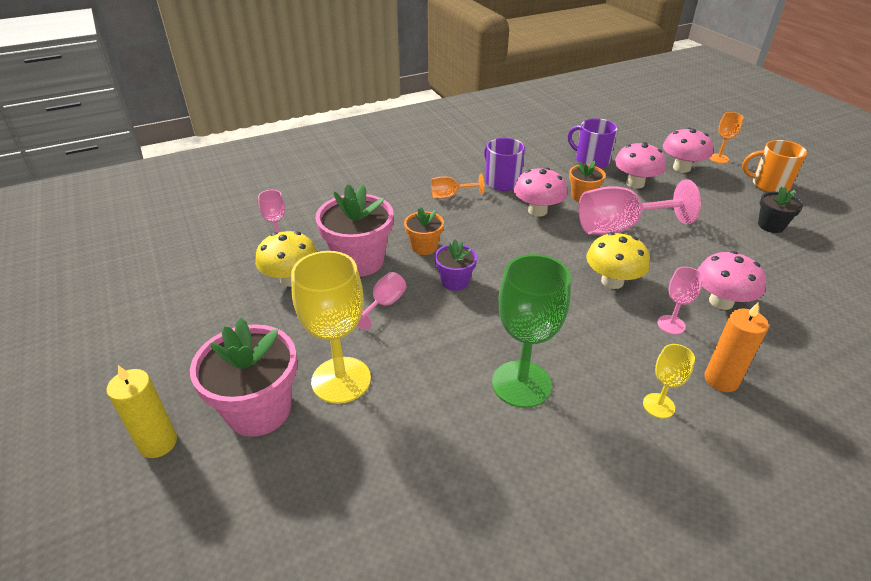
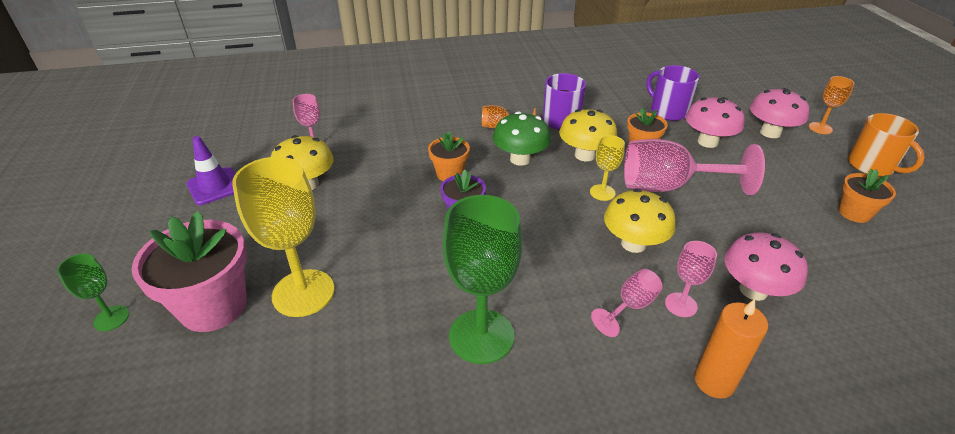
camera: 15 degrees right, 0 degrees up
yellow candle [106,365,177,458] -> green goblet [57,253,129,331]
pink flower pot [316,184,394,277] -> none
pink goblet [357,272,406,330] -> pink goblet moved to [591,269,662,337]
pink mushroom [514,167,567,217] -> yellow mushroom [559,109,618,161]
yellow goblet [643,344,695,418] -> yellow goblet moved to [590,135,625,201]
orange mug [742,140,807,192] -> orange mug turned 150 degrees counterclockwise [848,113,925,176]
black flower pot [758,187,803,233] -> orange flower pot [839,169,896,223]
none -> purple traffic cone [186,136,235,205]
none -> green mushroom [493,112,551,166]

